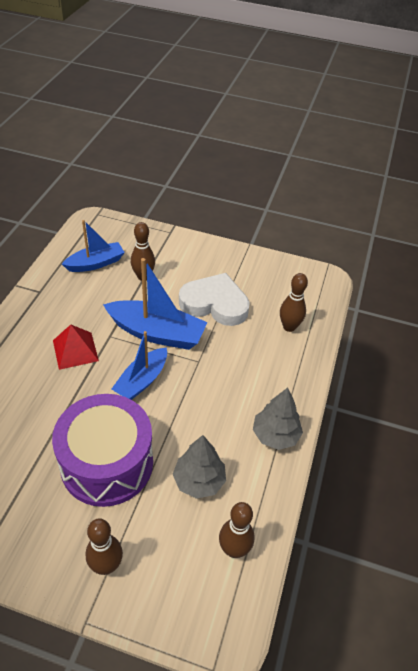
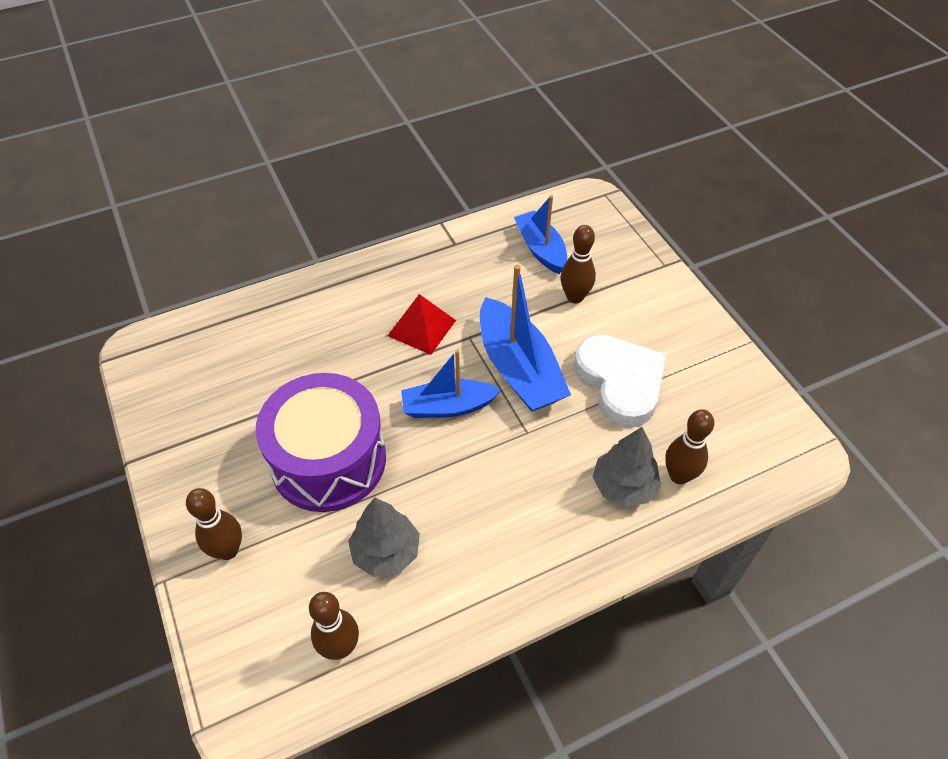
camera: 50 degrees right, 5 degrees up
blue boat [62,220,125,272] -> blue boat turned 135 degrees counterclockwise [514,195,567,274]
grey tree [253,388,303,450] -> grey tree moved to [593,427,661,507]

